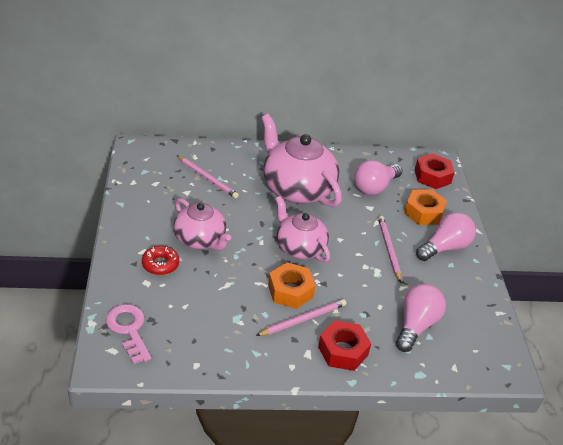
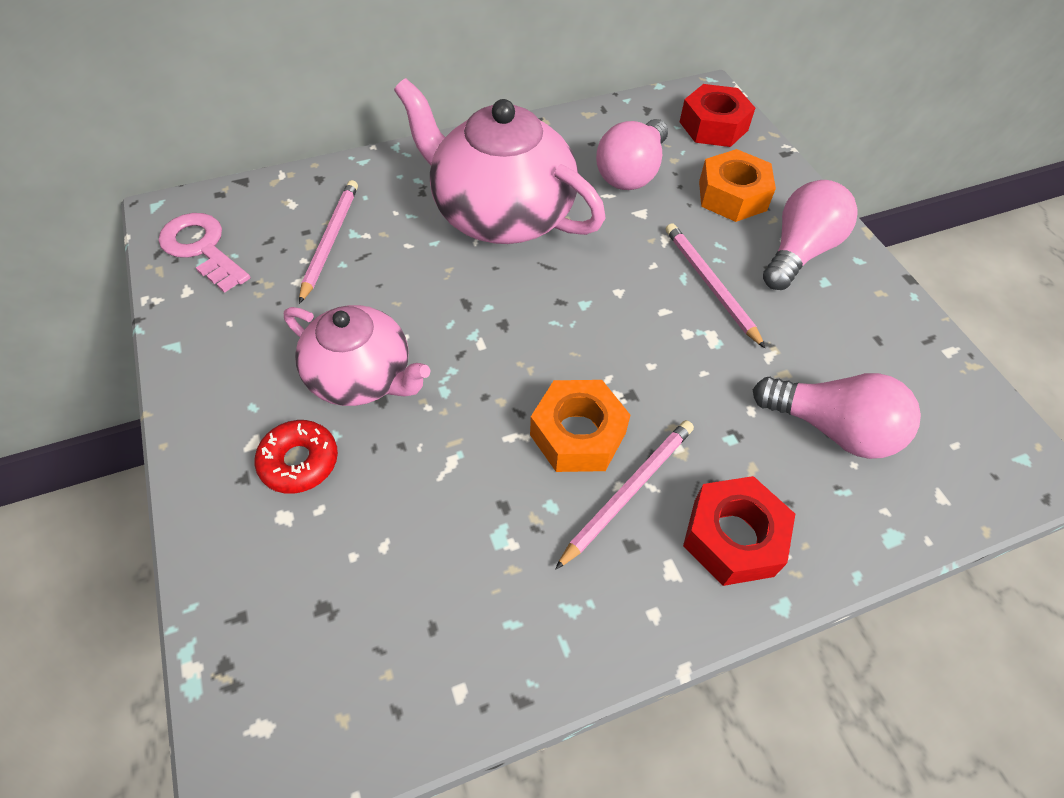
camera: 15 degrees left, 15 degrees up
pink key [106,304,152,365] -> pink key moved to [159,213,250,293]
pink pencil [176,155,239,198] -> pink pencil turned 105 degrees counterclockwise [299,180,358,304]
pink teapot [275,196,330,263] -> none
pink light bulb [396,284,446,352] -> pink light bulb turned 105 degrees clockwise [753,373,921,459]

